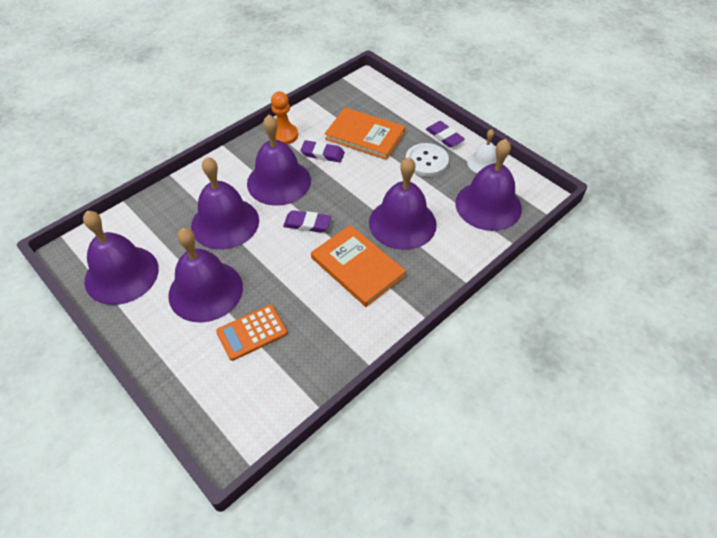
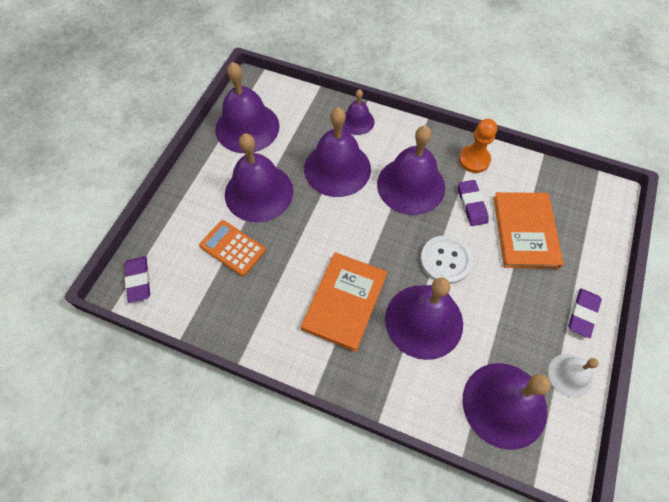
camera: 65 degrees right, 10 degrees up
purple eraser [283,210,331,233] -> purple eraser moved to [125,256,150,303]
white button [406,143,449,177] -> white button moved to [420,235,473,284]
none -> purple bell [342,89,374,135]

